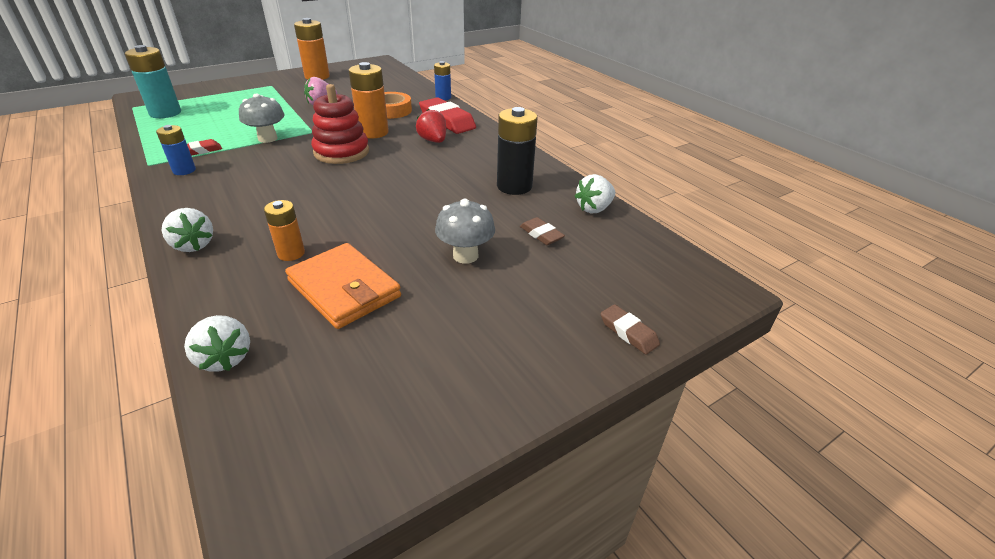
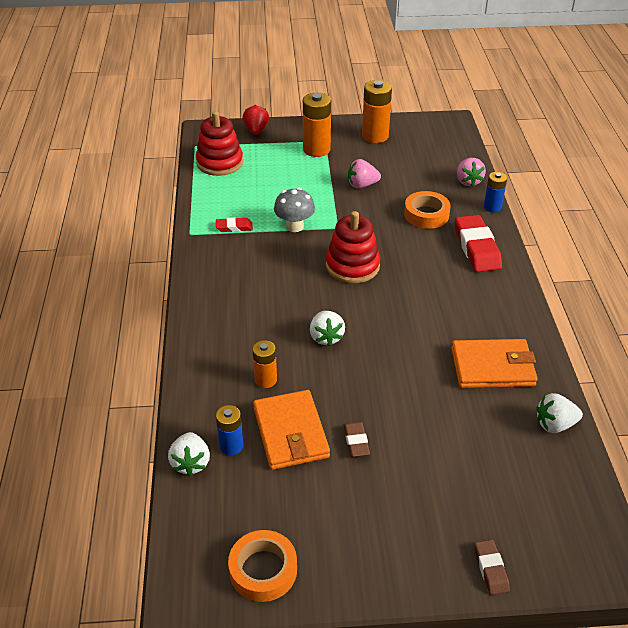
camera: 30 degrees right, 5 degrees up
turquoise battery [125,45,181,118] -> red stacking toy [196,111,243,176]
blue battery [156,125,196,175] -> blue battery moved to [216,405,244,455]
white strawberry [161,208,213,252] -> white strawberry moved to [310,311,345,346]
orange battery [349,62,389,138] -> orange battery moved to [303,93,331,157]
red strawberry [416,109,446,143] -> red strawberry moved to [243,105,269,135]
grey mushroom [435,199,495,264] -> none
black battery [497,107,537,195] -> orange wallet [451,339,538,388]
brown eraser [520,217,565,245] -> brown eraser moved to [344,422,370,457]
none -> orange tape [228,530,297,602]
none -> pink strawberry [457,158,486,187]

